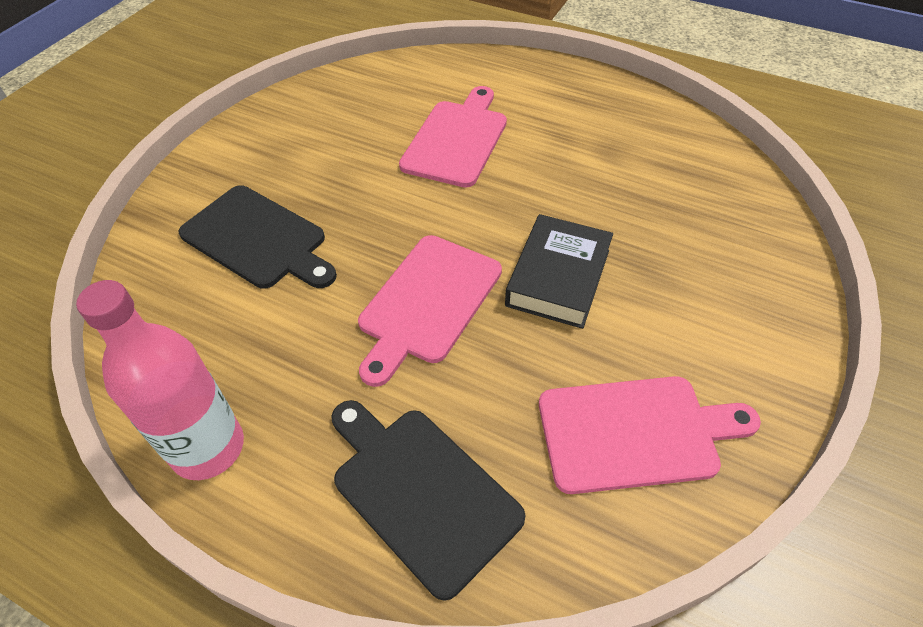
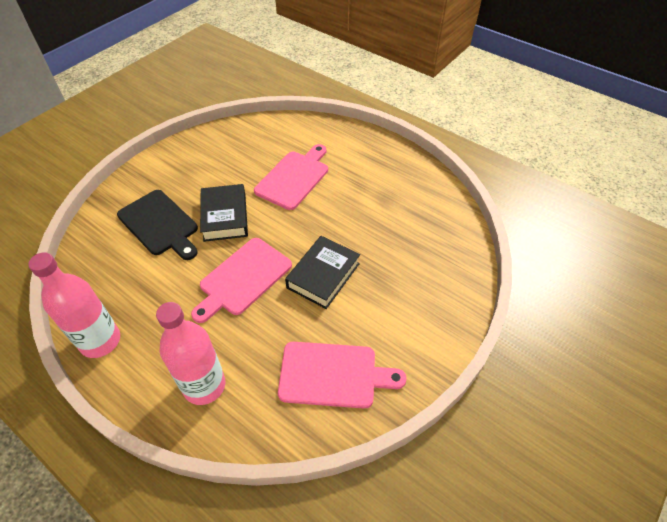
camera: 10 degrees right, 0 degrees up
black cutting board [331,400,526,601] -> pink bottle [156,302,225,405]
none -> black book [200,184,248,242]

